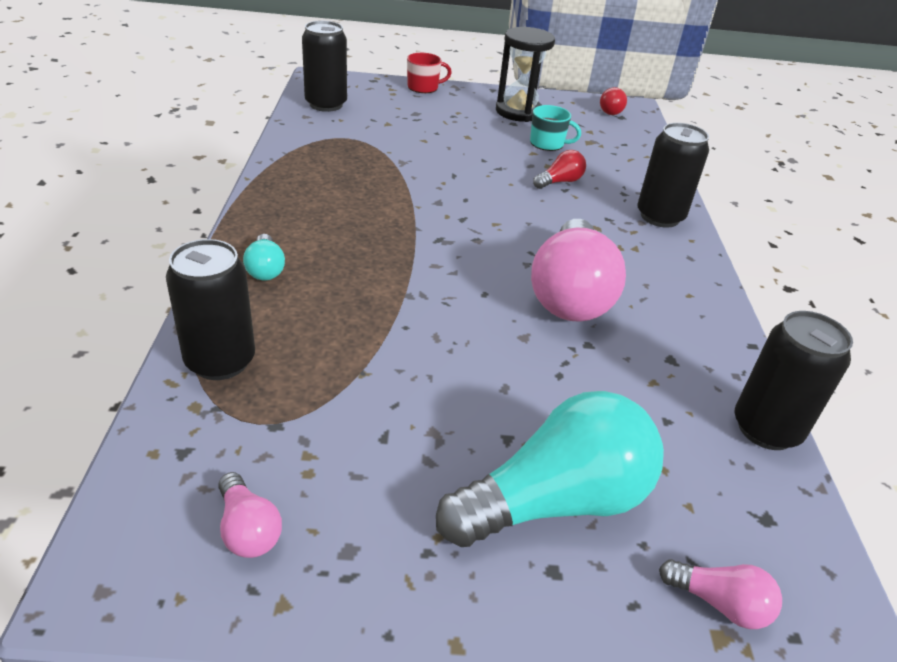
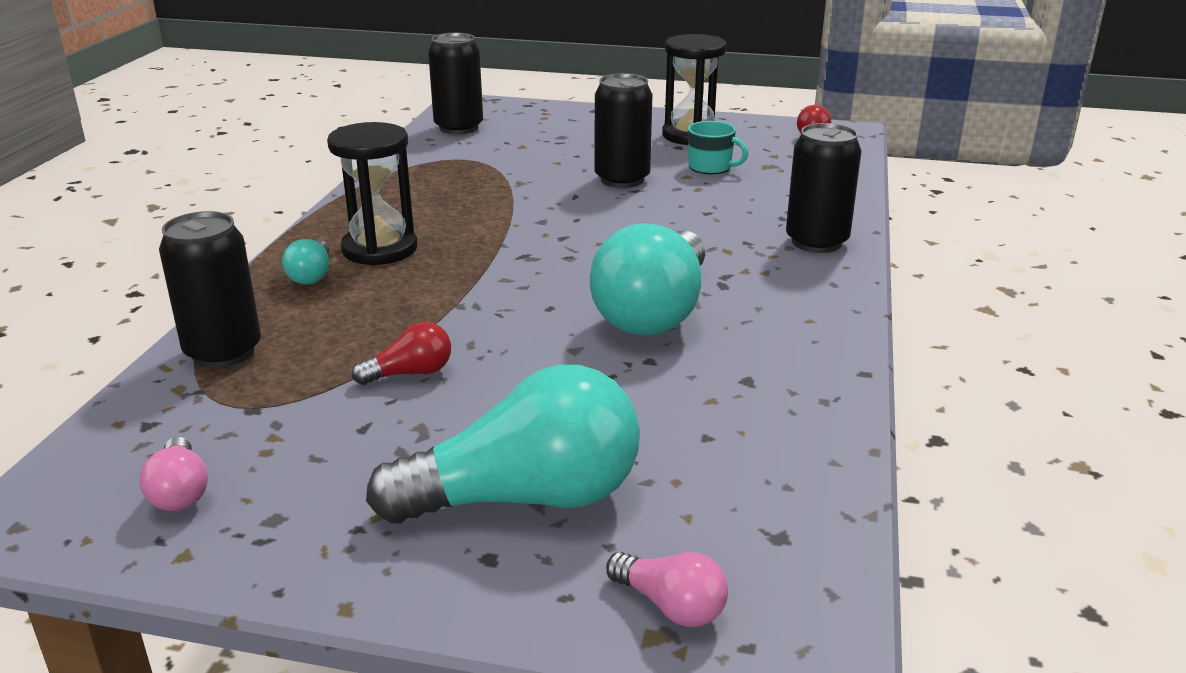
camera: 15 degrees right, 10 degrees down
red mug [407,53,452,93] -> none
pink light bulb [531,219,626,322] -> turquoise light bulb [590,223,705,336]
red light bulb [533,150,586,189] -> red light bulb moved to [352,322,451,385]
black can [735,311,853,450] -> black can moved to [595,73,652,188]
none -> black hourglass [327,122,417,266]

